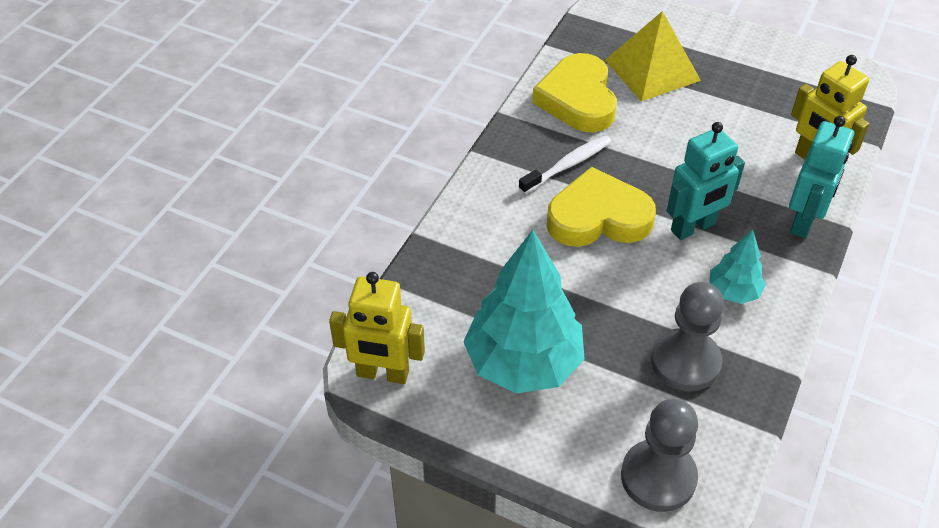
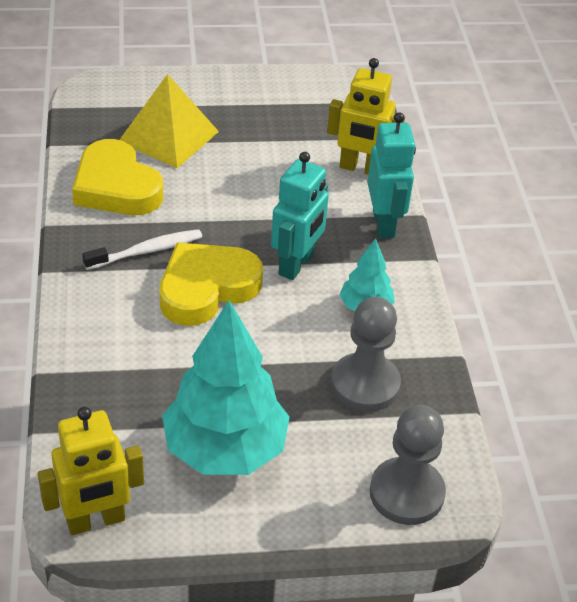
camera: 35 degrees left, 5 degrees down
white toothbrush [518,135,611,194] -> white toothbrush turned 45 degrees clockwise [82,229,202,270]

